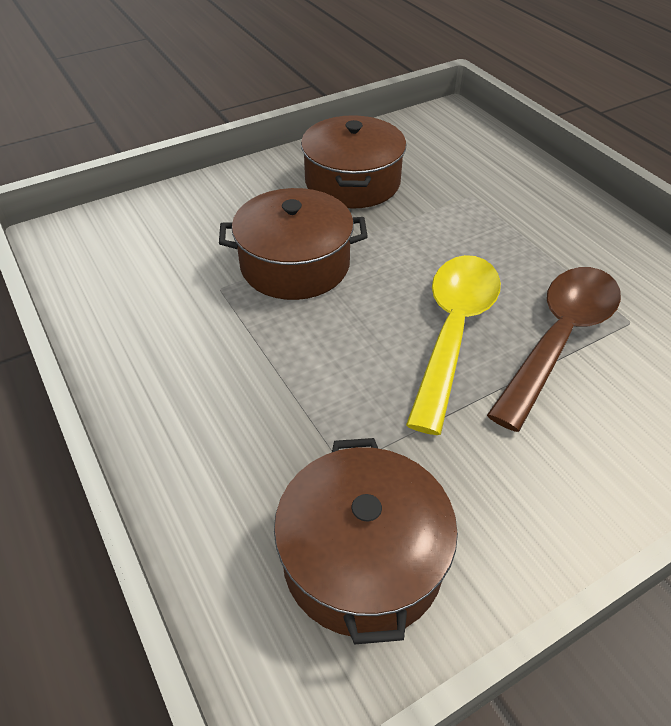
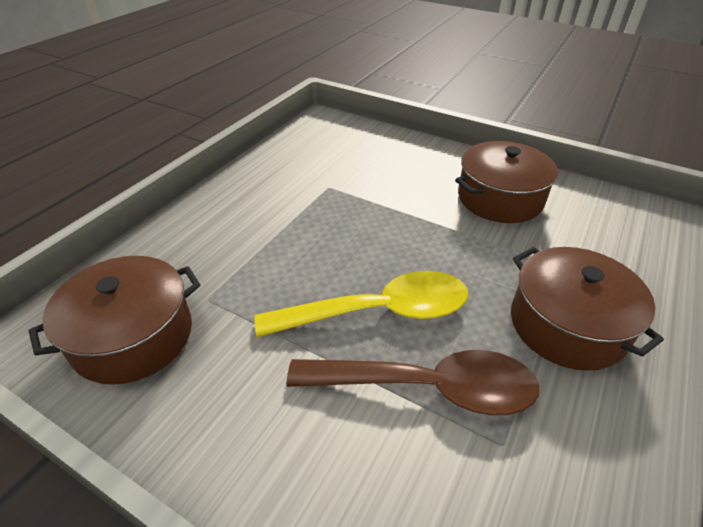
camera: 60 degrees right, 5 degrees down
brown pot [219,188,368,300] -> brown pot moved to [511,247,664,371]

